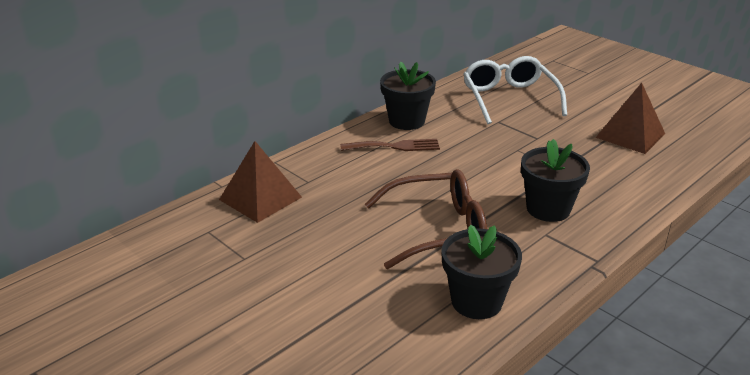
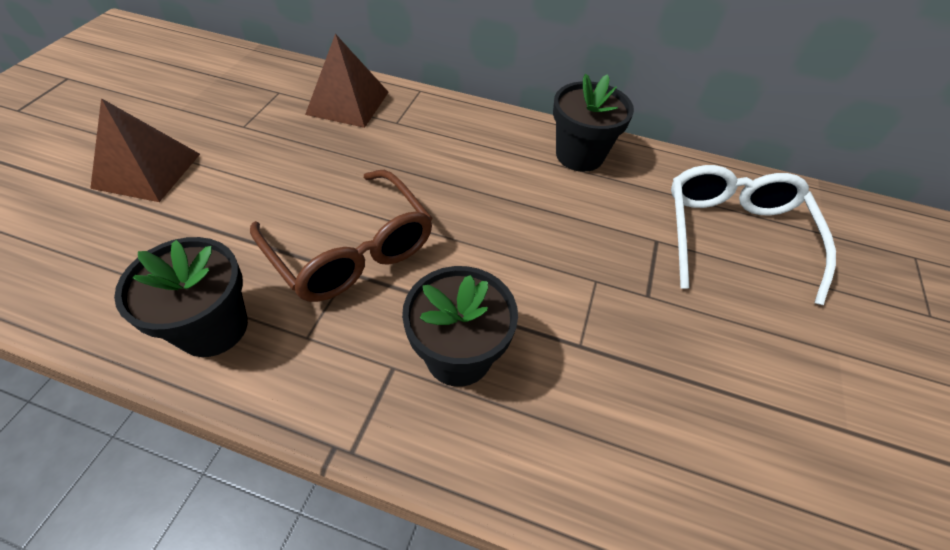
camera: 60 degrees right, 20 degrees up
brown fork [340,139,440,151] -> none
white glasses [464,56,567,124] -> white glasses turned 45 degrees counterclockwise [671,165,836,305]
brown pyramid [595,83,665,154] -> brown pyramid moved to [90,98,200,202]

